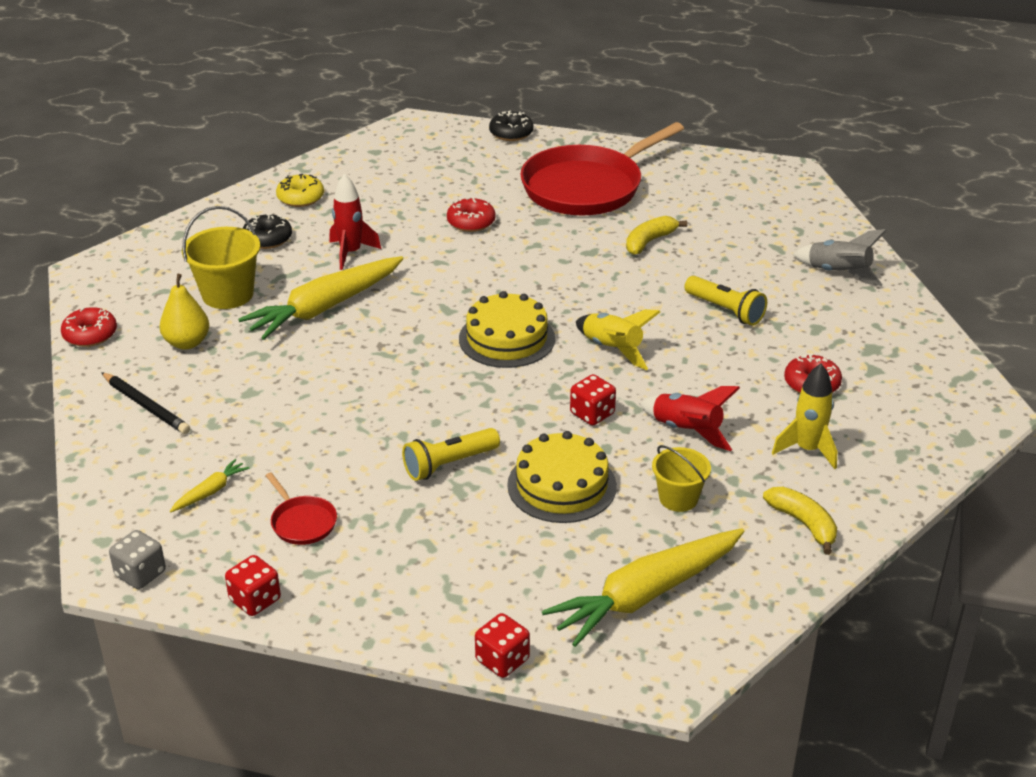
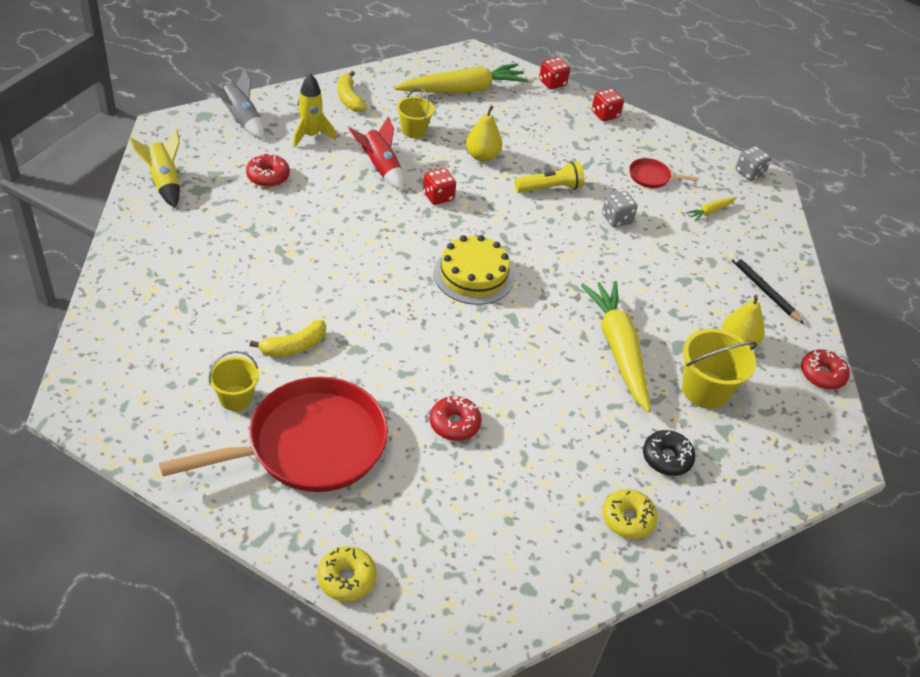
camera: 170 degrees left, 10 degrees up
red dice [225,555,281,616] -> red dice moved to [592,88,624,122]
yellow carrot [238,256,403,340] -> yellow carrot turned 75 degrees counterclockwise [581,281,651,412]
red pan [266,472,337,545] -> red pan turned 60 degrees counterclockwise [629,158,699,188]
red rocket [330,173,381,270] -> none
black donut [489,110,534,141] -> yellow donut [317,546,377,601]
yellow cake [507,431,617,523] -> yellow pear [466,106,502,162]
yellow rocket [576,309,660,370] -> yellow rocket moved to [129,129,180,208]
yellow flashlight [685,276,767,326] -> none
grey rocket [792,229,886,286] -> grey rocket moved to [206,69,264,140]
none -> yellow bucket [209,351,259,411]
none -> grey dice [602,191,638,227]

